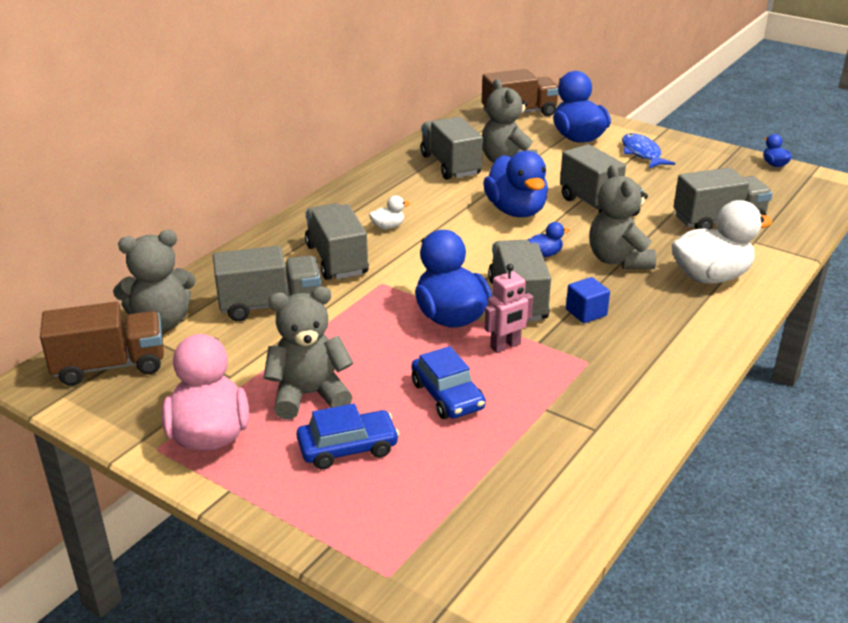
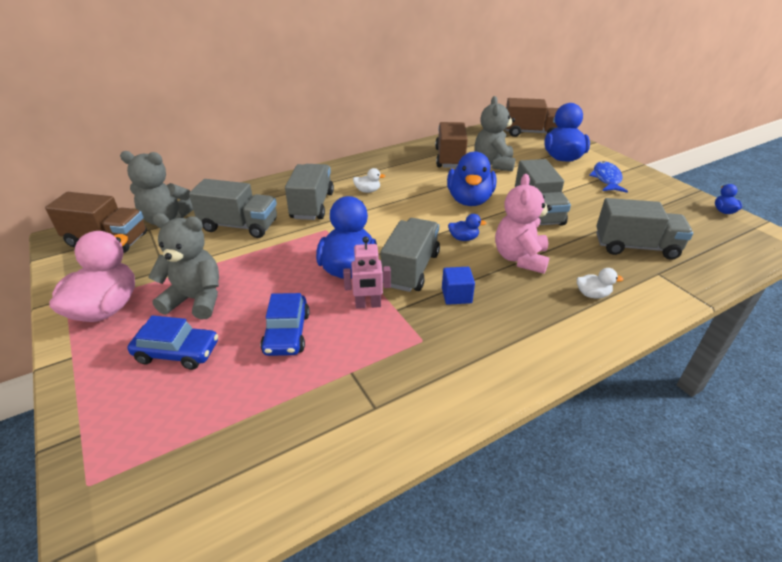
camera: 25 degrees right, 5 degrees up
grey truck [421,117,483,180] -> brown truck [435,122,468,168]
grey teddy bear [589,165,656,269] -> pink teddy bear [495,174,552,274]
white duck [672,200,772,284] -> white duck [577,268,623,298], size x0.44

